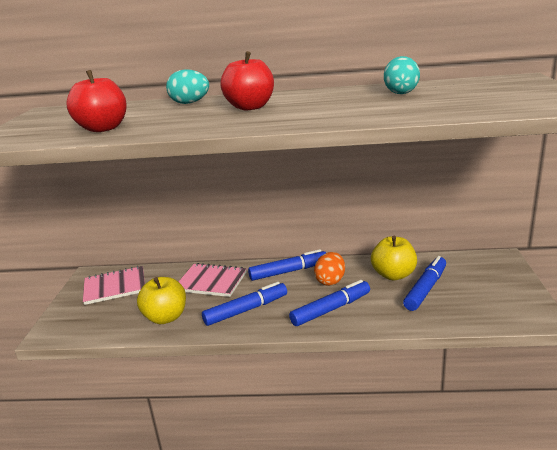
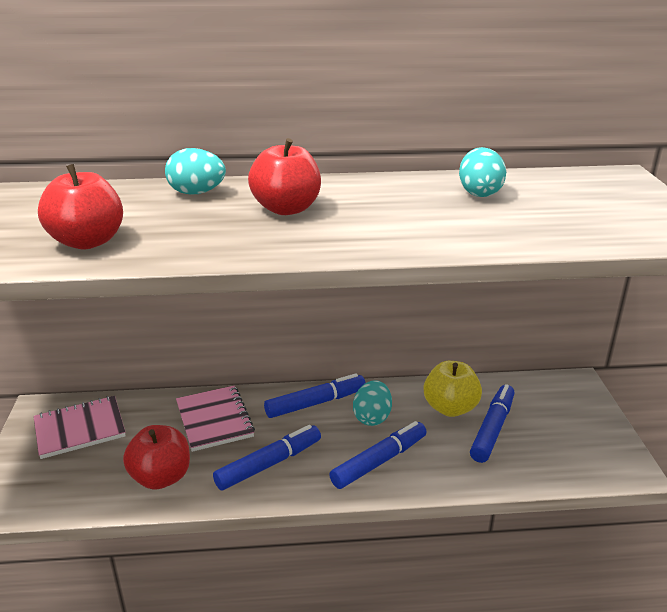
camera: 10 degrees left, 5 degrees up
yellow apple [137,277,186,324] -> red apple [123,425,190,490]
pink notebook [179,263,247,297] -> pink notebook turned 60 degrees clockwise [176,386,255,452]
orange egg [314,252,345,286] -> turquoise egg [353,380,392,426]

